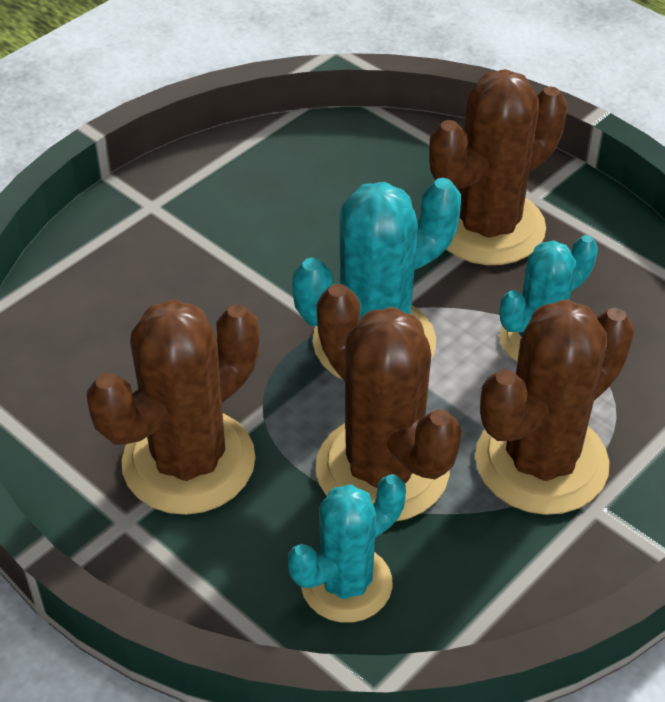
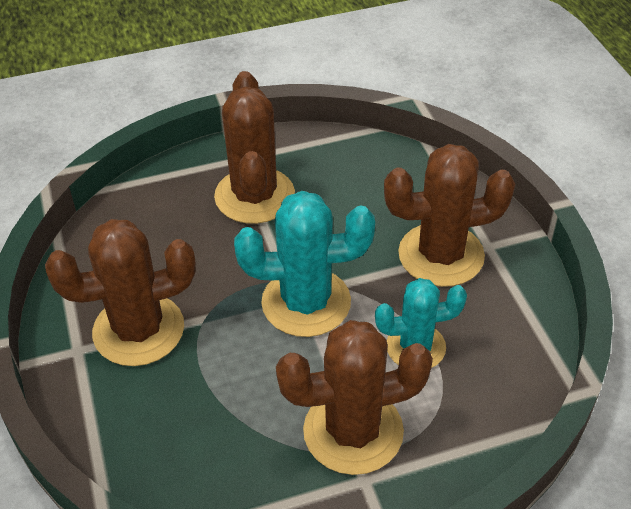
camera: 30 degrees right, 0 degrees up
turquoise cactus [288,474,406,623] -> none
brown cactus [316,284,462,521] -> brown cactus moved to [214,71,295,224]

